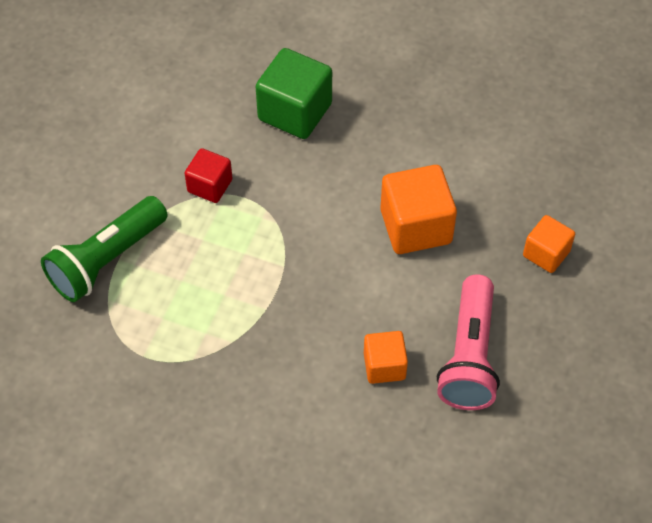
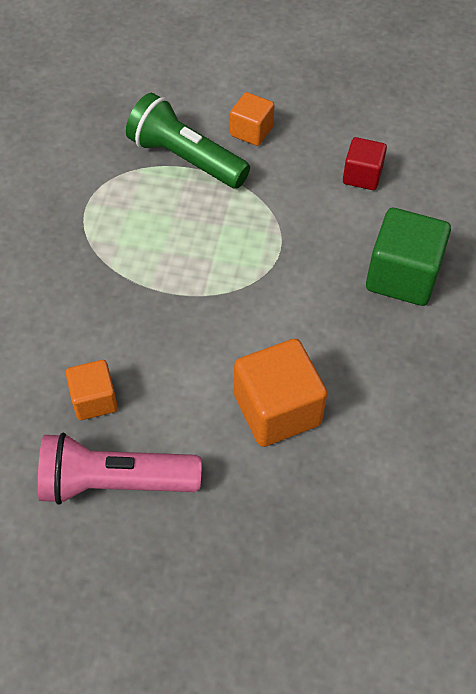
camera: 80 degrees right, 0 degrees up
red cube [184,148,232,203] -> red cube moved to [343,137,387,190]
orange cube [523,215,575,273] -> orange cube moved to [230,92,274,146]

